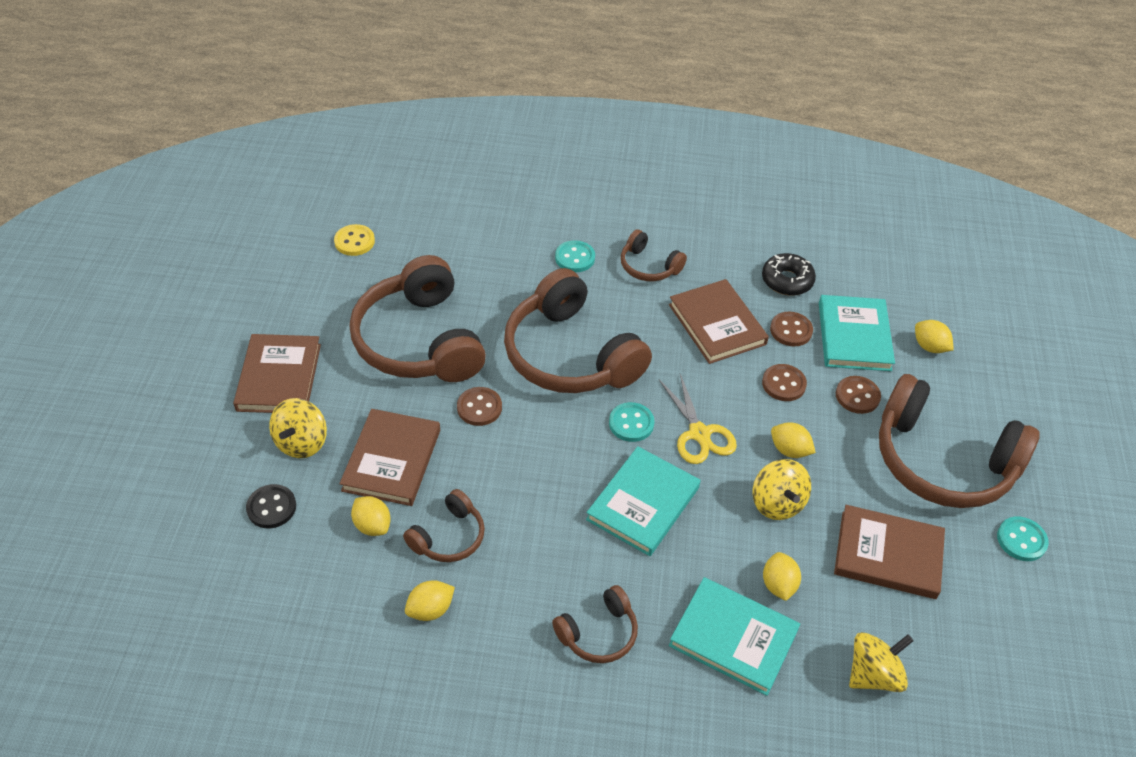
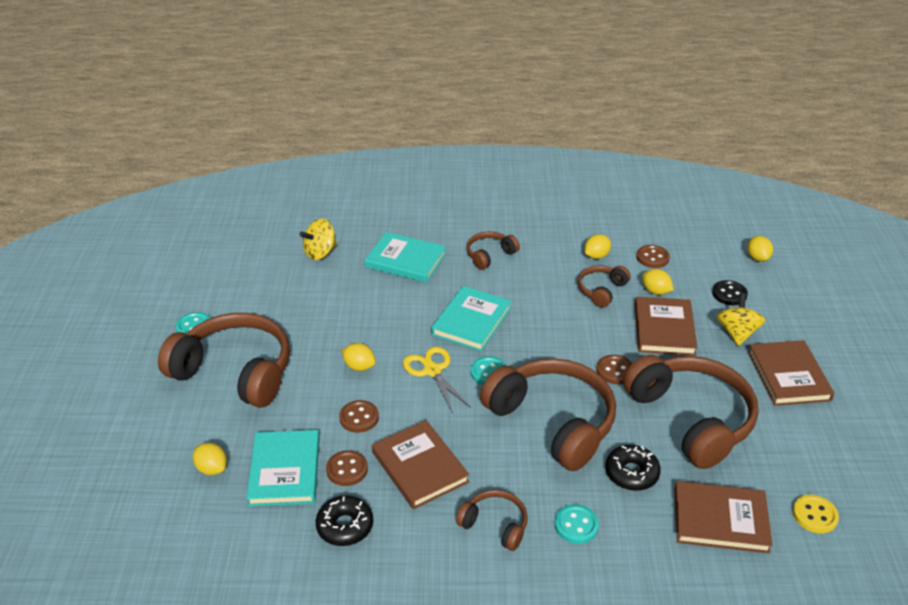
camera: 175 degrees right, 10 degrees down
yellow spinning top [753,459,811,520] -> none
yellow lemon [763,552,801,601] -> yellow lemon moved to [747,236,773,262]
brown book [834,505,945,599] -> brown book moved to [675,481,773,553]
brown button [836,376,881,414] -> brown button moved to [636,245,670,268]
none -> black donut [605,445,661,491]

